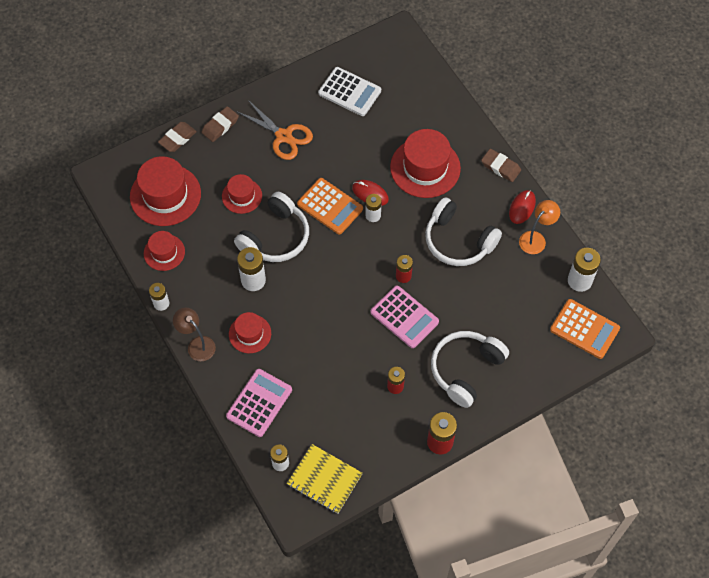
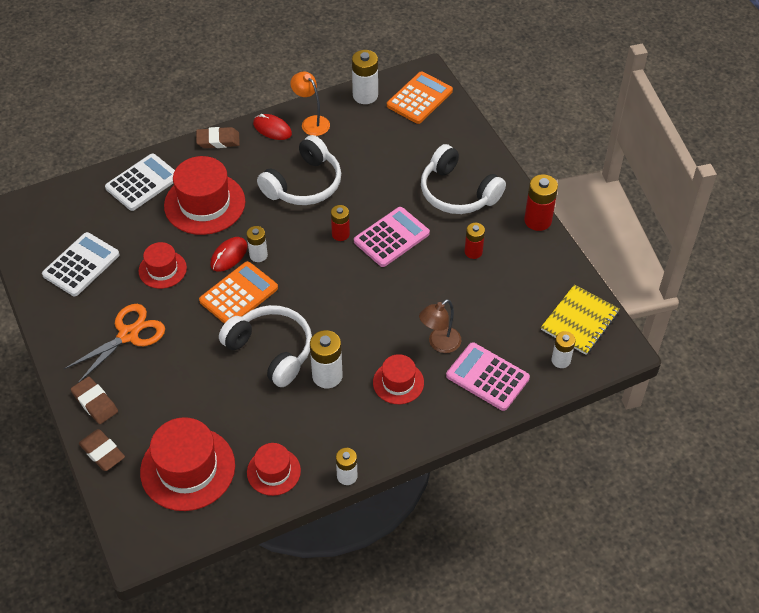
camera: 85 degrees left, 10 degrees down
brown lamp [173,308,216,361] -> brown lamp moved to [419,299,462,353]
red hat [222,174,262,214] -> red hat moved to [139,242,187,289]
brown eraser [481,149,521,182] -> brown eraser turned 45 degrees clockwise [196,127,240,148]
none -> white calculator [105,153,175,211]

